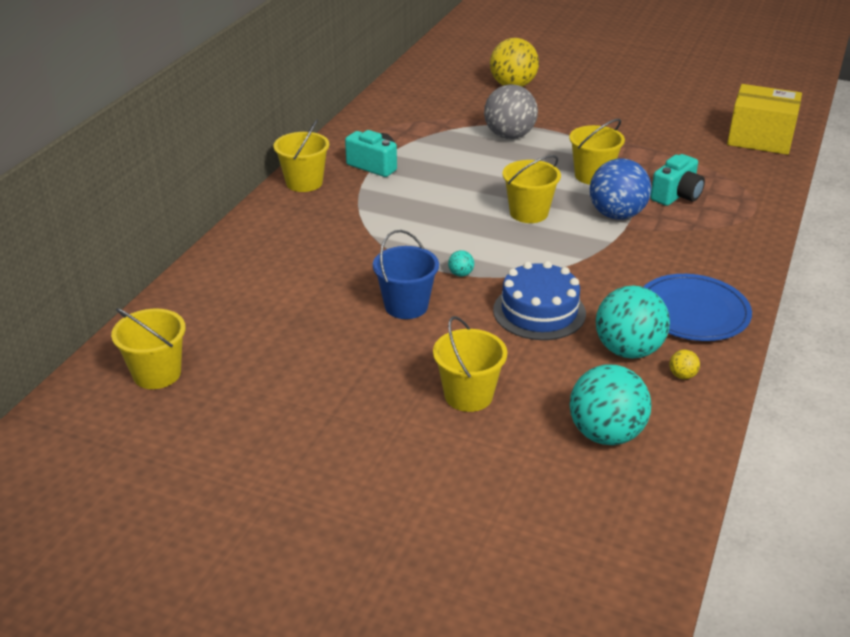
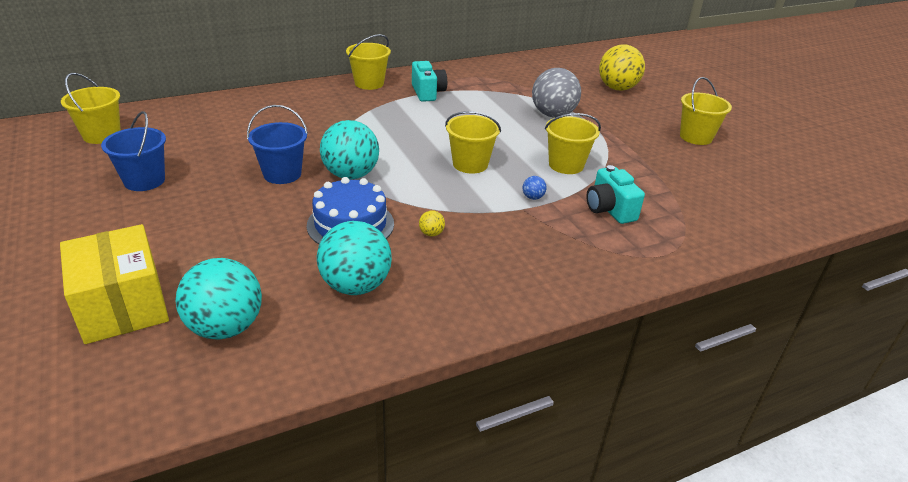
camera: 40 degrees right, 0 degrees up
yellow bucket [433,316,507,412] -> yellow bucket moved to [680,77,732,145]
turquoise ball [448,250,474,277] -> turquoise ball [320,120,379,179], size x2.49
blue ball [590,158,651,220] -> blue ball [523,176,547,200], size x0.40
blue plate [644,274,752,341] -> none
turquoise camera [650,154,705,206] -> turquoise camera turned 75 degrees clockwise [586,165,645,224]
yellow ball [669,349,700,379] -> yellow ball moved to [419,210,445,237]
yellow box [727,84,802,155] -> yellow box moved to [60,224,169,344]
none -> blue bucket [101,111,166,191]

